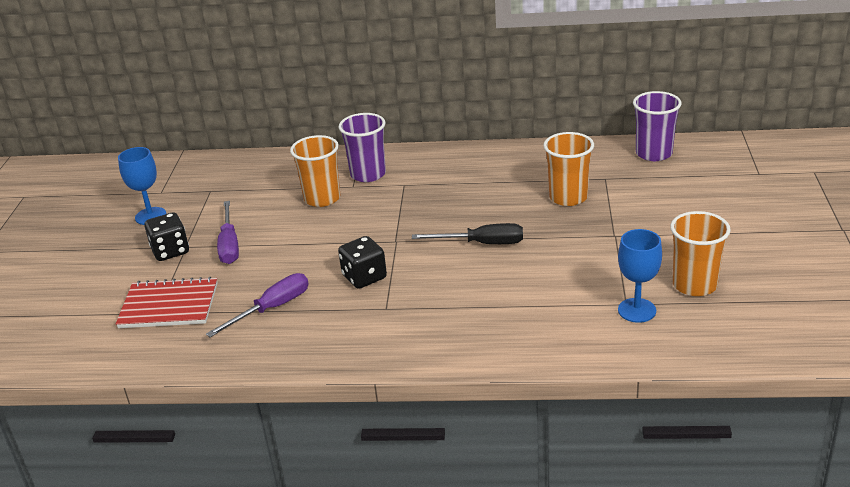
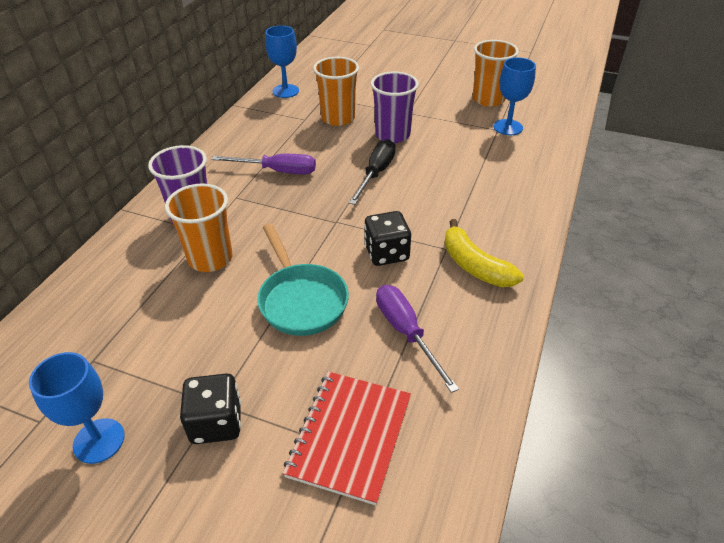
camera: 75 degrees left, 10 degrees up
purple screwdriver [217,201,239,264] -> purple screwdriver moved to [211,154,316,174]
purple cup [633,91,682,161] -> purple cup moved to [371,72,419,143]
none -> turquoise pan [257,224,349,336]
none -> blue goblet [265,26,299,98]
none -> yellow banana [444,219,524,287]

